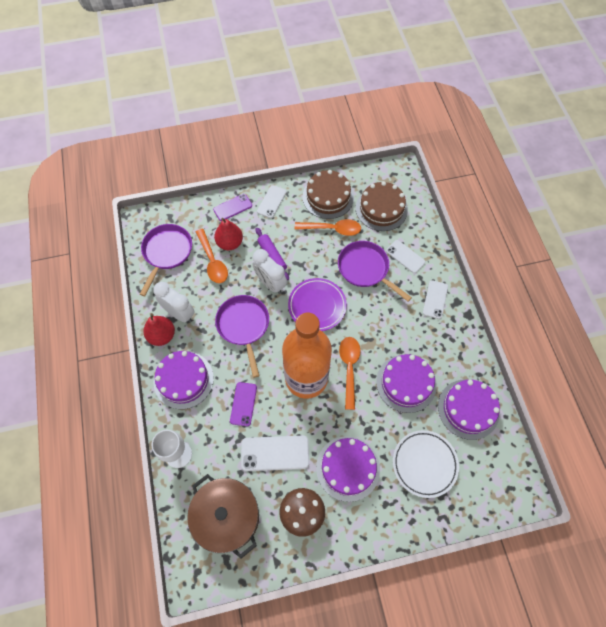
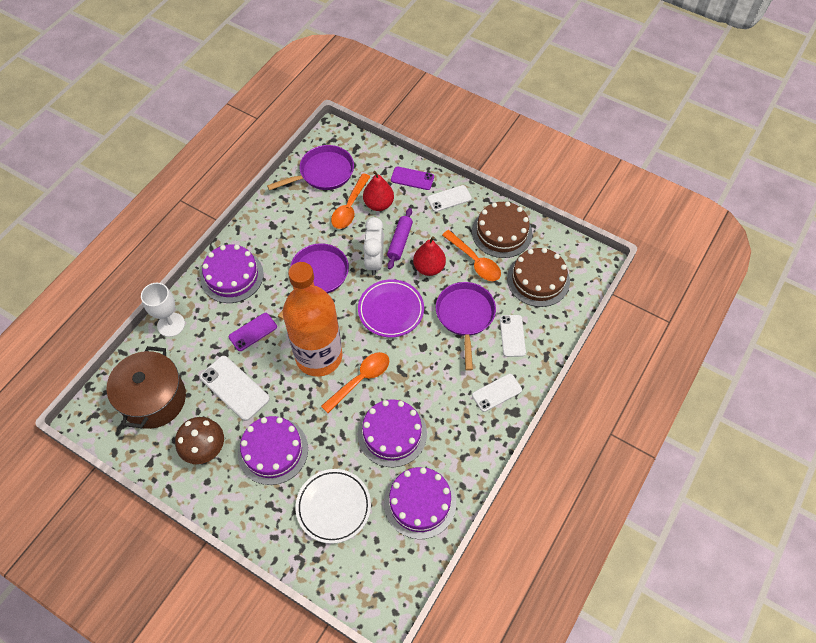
camera: 45 degrees right, 5 degrees down
red pear [143,313,175,346] -> red pear moved to [413,236,446,276]
white clock [153,282,195,322] -> none

